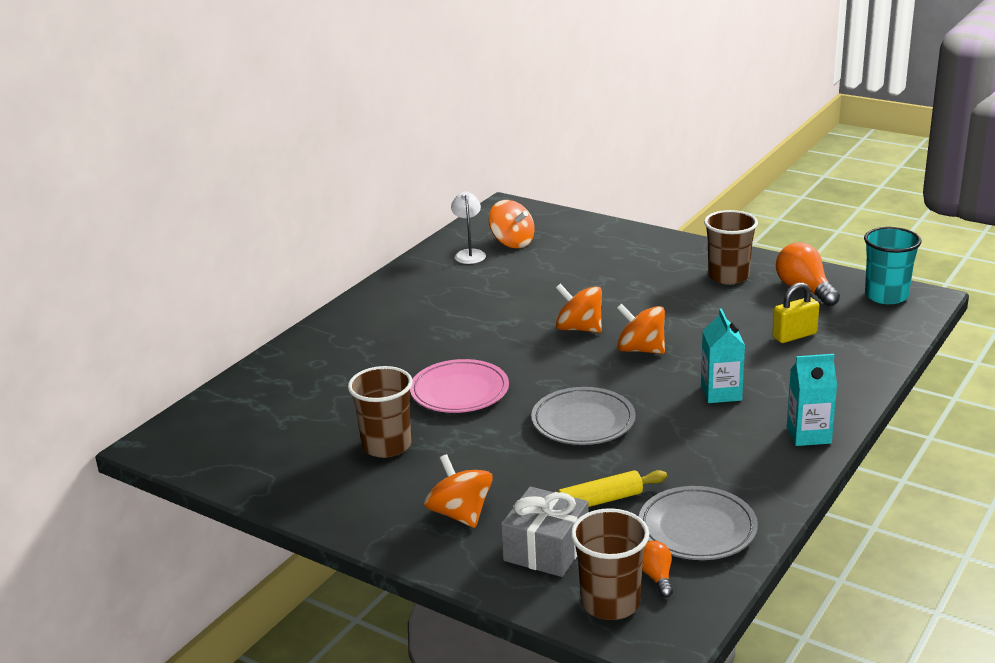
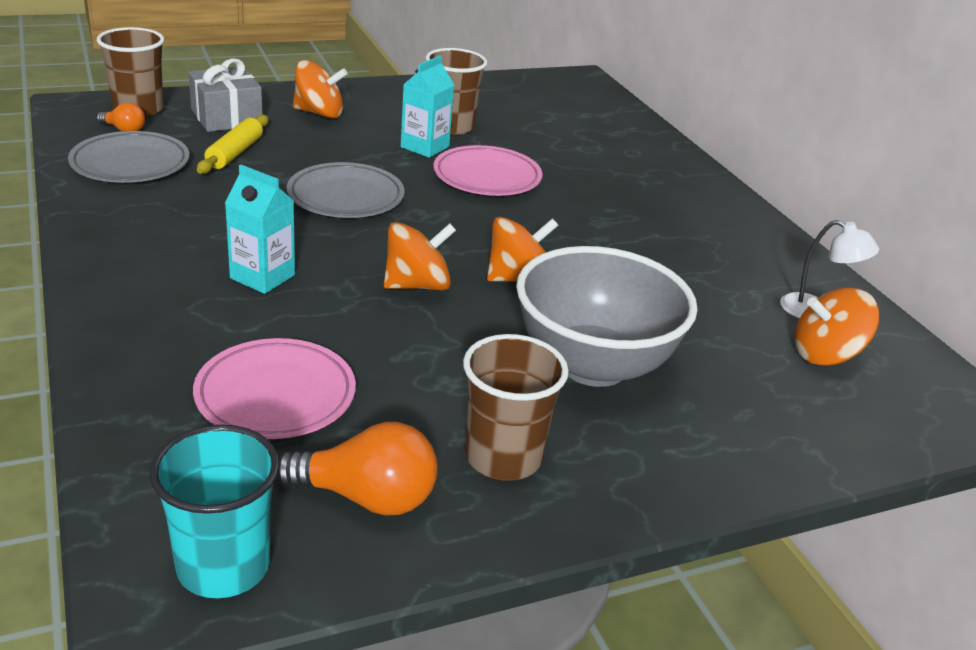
camera: 120 degrees right, 5 degrees up
yellow padlock [772,282,819,343] -> pink plate [193,338,356,439]
turquoise carton [787,354,837,446] -> turquoise carton moved to [401,55,454,158]
none -> grey bowl [516,246,698,387]

